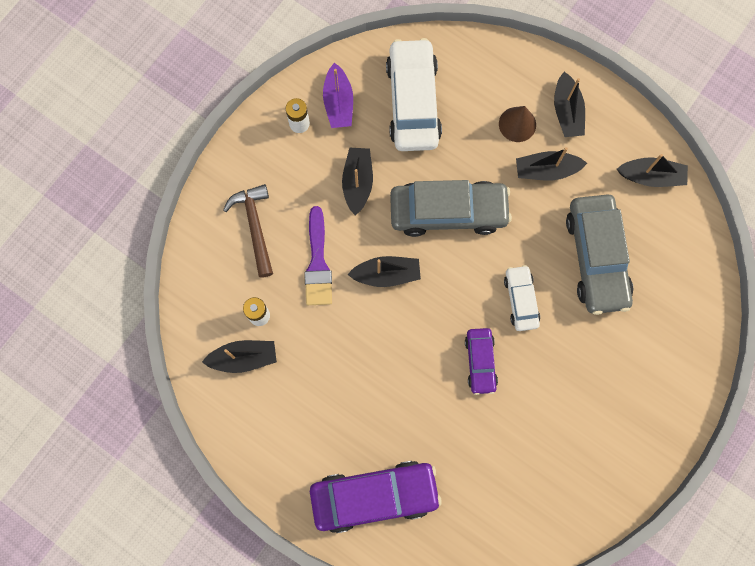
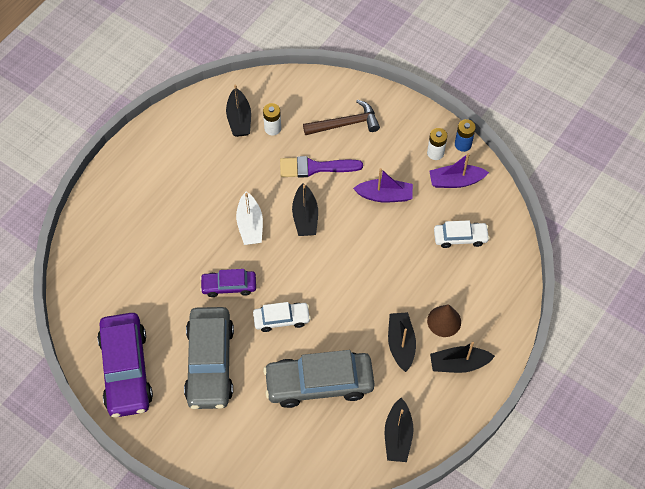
camera: 90 degrees right, 15 degrees down
purple car [310,461,442,533] -> purple car moved to [97,313,153,418]
black boat [342,147,373,215] -> purple boat [353,168,413,203]
white car [386,38,442,151] -> white car [434,220,490,248], size x0.54
grey car [390,180,512,237] -> grey car moved to [184,307,234,409]
none -> white boat [236,192,263,245]
none -> blue battery [455,119,476,152]

